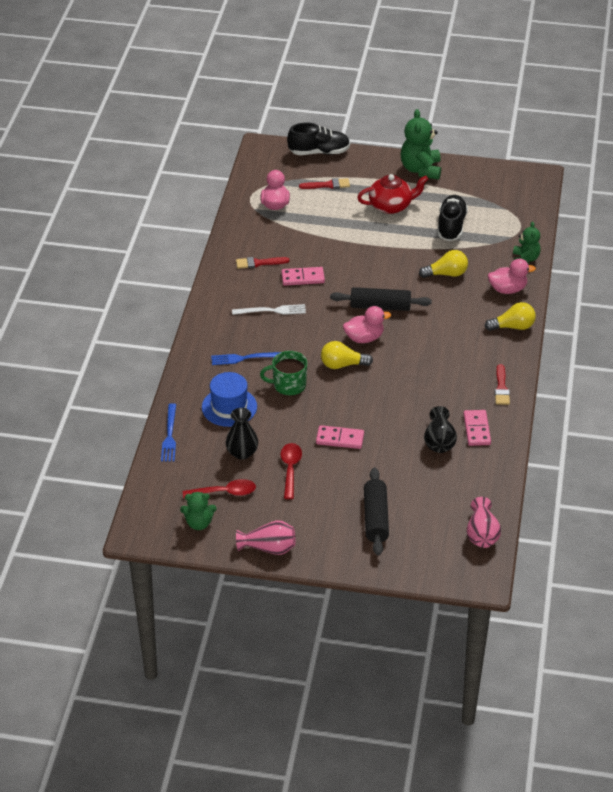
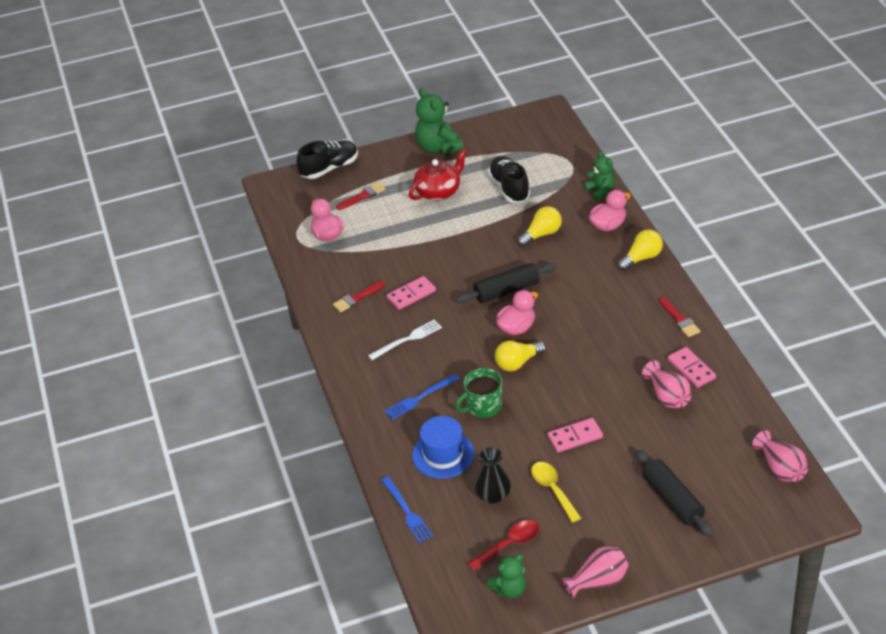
camera: 25 degrees left, 0 degrees up
red spoon [281,443,302,499] -> yellow spoon [531,462,581,523]
black vase [424,406,457,453] -> pink vase [642,361,691,408]

